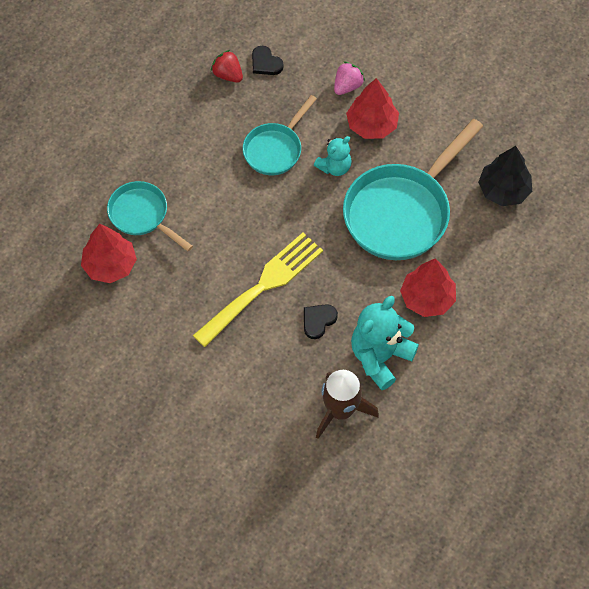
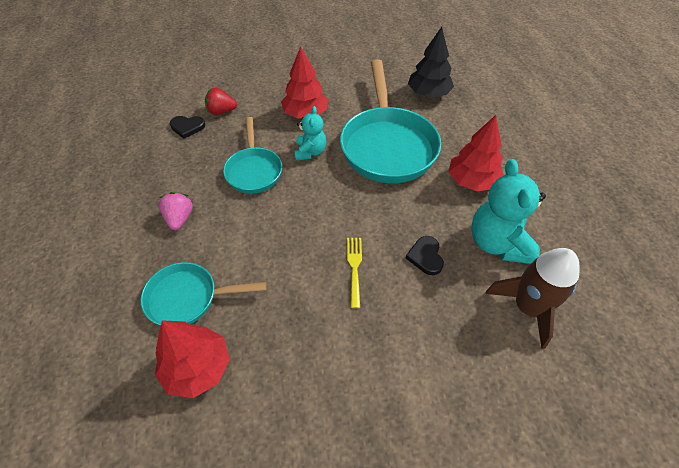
camera: 45 degrees left, 10 degrees down
yellow fork [193,233,323,347] -> yellow fork [347,238,362,308], size x0.46
red strawberry [211,50,243,83] -> red strawberry moved to [205,87,237,115]
pink strawberry [334,61,365,95] -> pink strawberry moved to [159,192,193,230]

